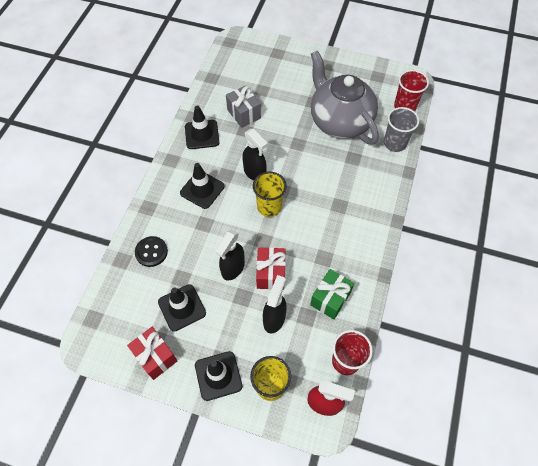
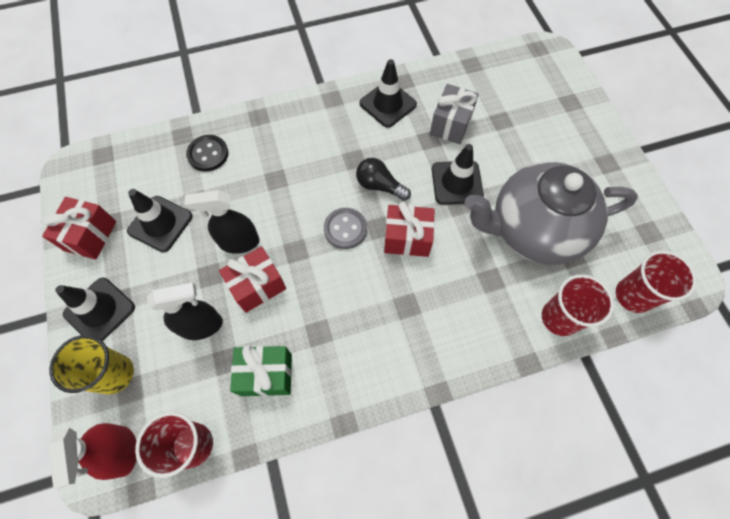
camera: 55 degrees right, 5 degrees up
black traffic cone [180,163,225,209] -> black traffic cone moved to [432,144,484,205]
black spray bottle [242,129,268,181] -> black light bulb [356,158,411,201]
yellow cup [253,171,287,217] -> grey button [324,208,367,249]
grey teapot [311,50,379,145] -> grey teapot turned 120 degrees counterclockwise [465,162,638,265]
grey cup [384,107,419,152] -> red cup [542,274,614,336]
none -> red gift [384,202,435,257]

